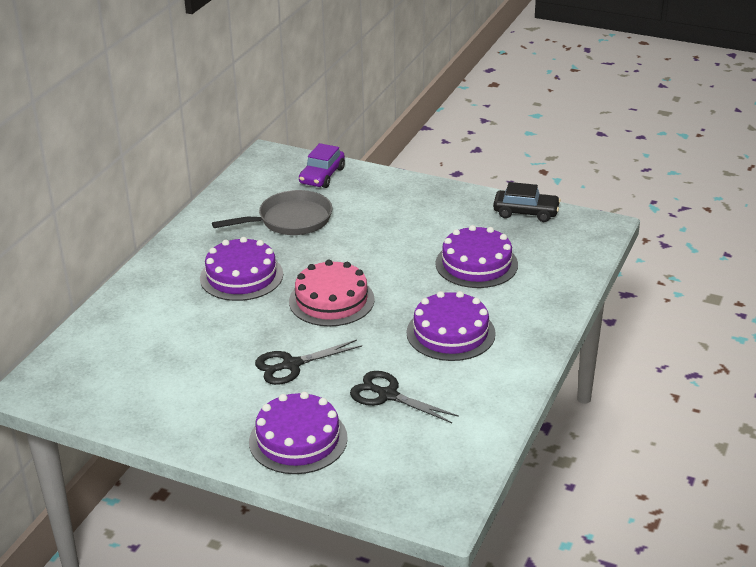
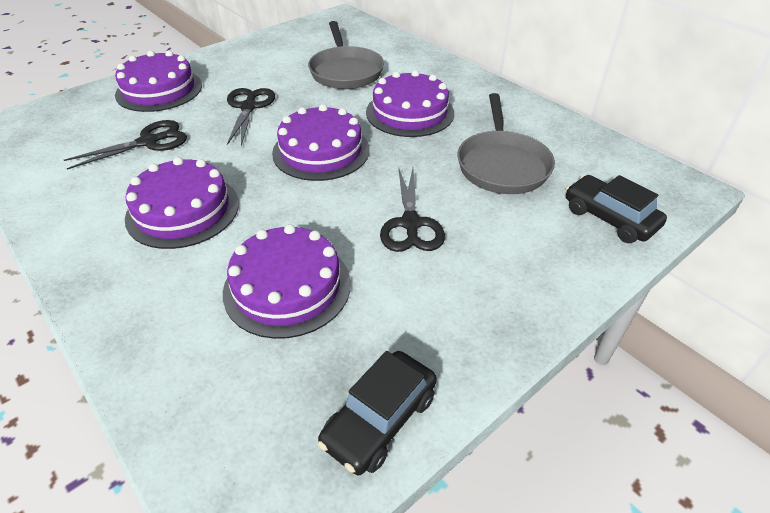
camera: 115 degrees right, 10 degrees up
pink cake [289,260,375,326] -> purple cake [272,104,369,181]
purple car [299,143,345,188] -> black car [566,175,667,243]
none -> grey pan [308,21,384,89]
none -> black scissors [380,168,445,252]

